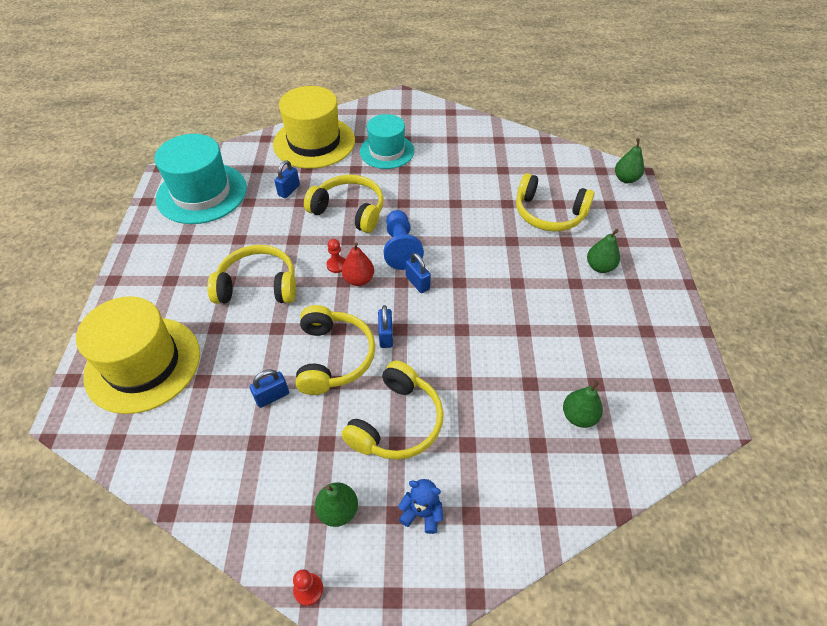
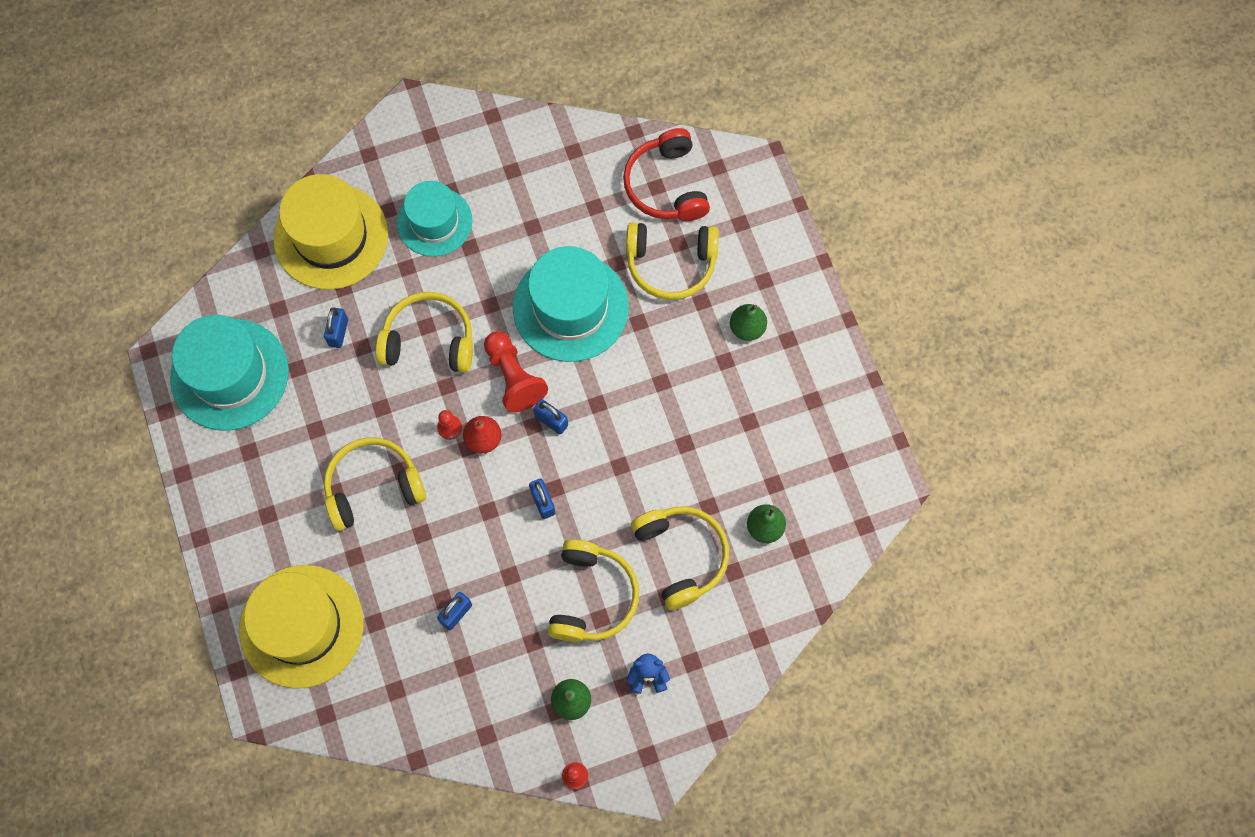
camera: 20 degrees left, 20 degrees up
yellow headphones [295,305,375,395] -> yellow headphones moved to [631,507,729,610]
blue pawn [384,210,424,270] -> red pawn [484,331,548,412]
green pear [615,138,644,183] -> none
none -> turquoise hat [513,246,629,362]
none -> red headphones [623,128,710,221]

